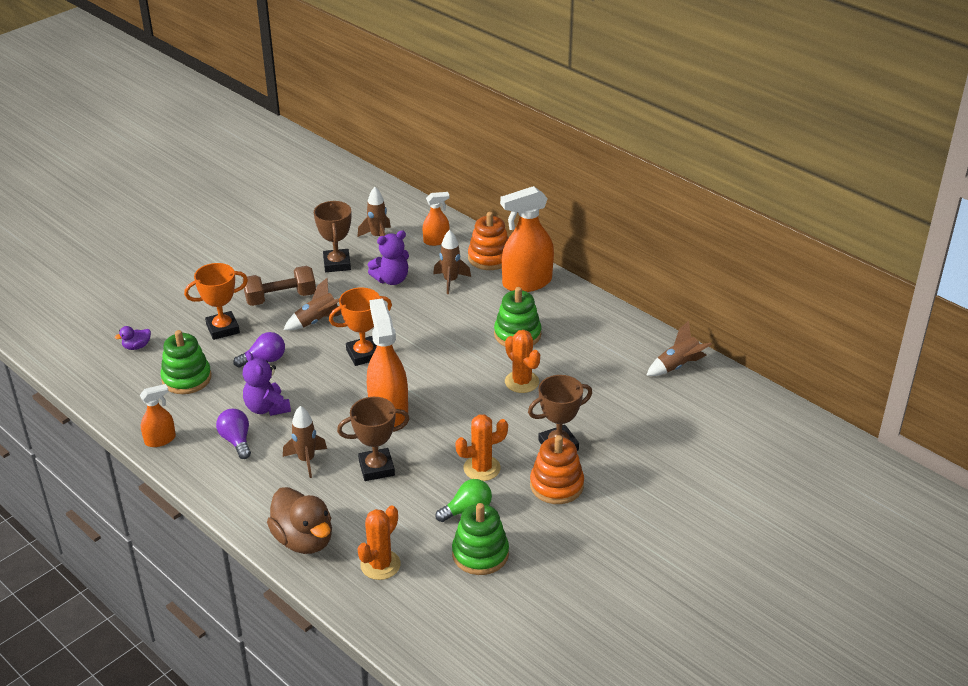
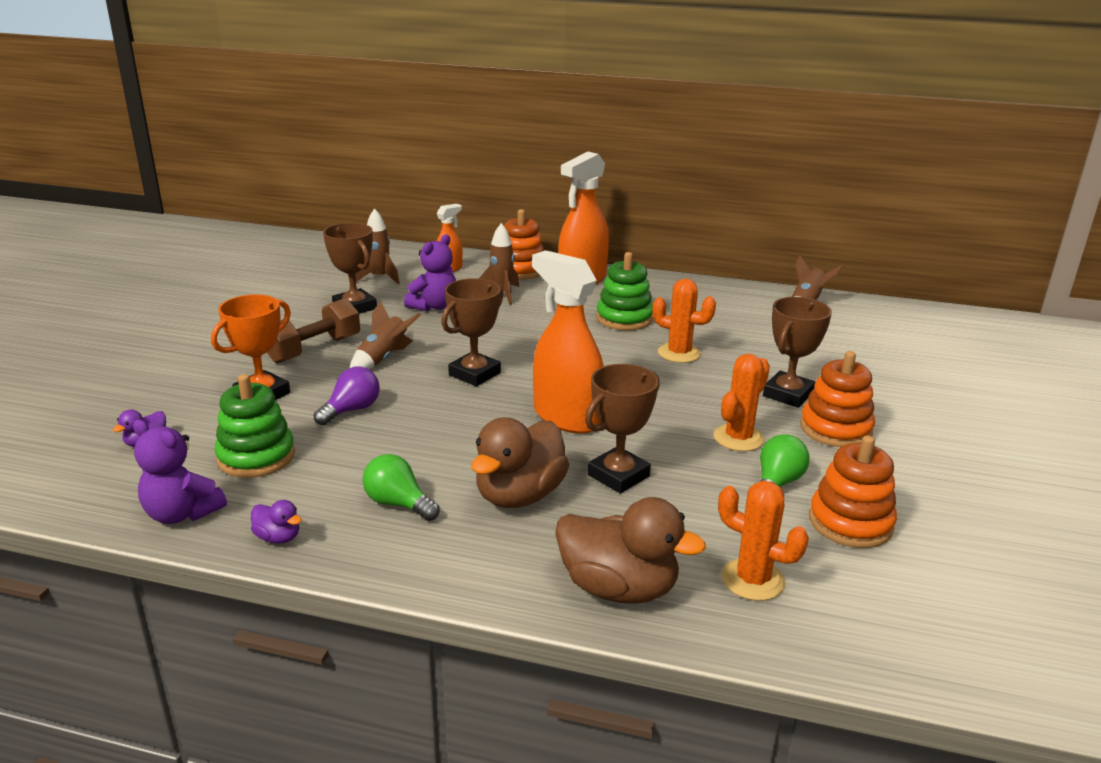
camera: 30 degrees left, 10 degrees down
orange spray bottle [140,384,176,447] -> purple duck [251,500,302,544]
purple light bulb [216,409,251,459] -> green light bulb [363,454,440,521]
purple teddy bear [243,352,291,416] -> purple teddy bear moved to [133,419,227,524]
brown rocket [283,406,327,478] -> brown duck [471,417,569,508]
orange trophy [329,287,392,366] -> brown trophy [441,278,503,386]
orange cactus [358,506,401,580] -> orange cactus turned 60 degrees counterclockwise [718,481,809,601]
green stacking toy [452,503,509,575] -> orange stacking toy [809,435,897,548]

